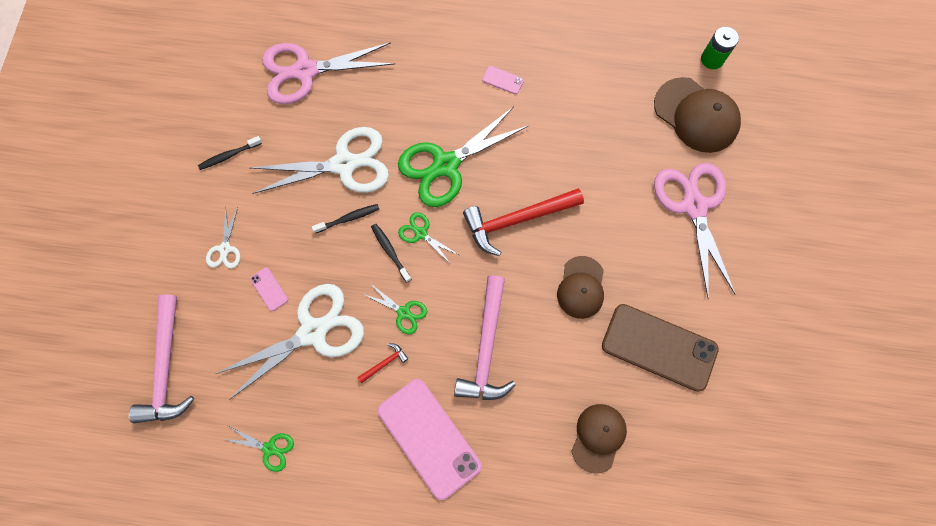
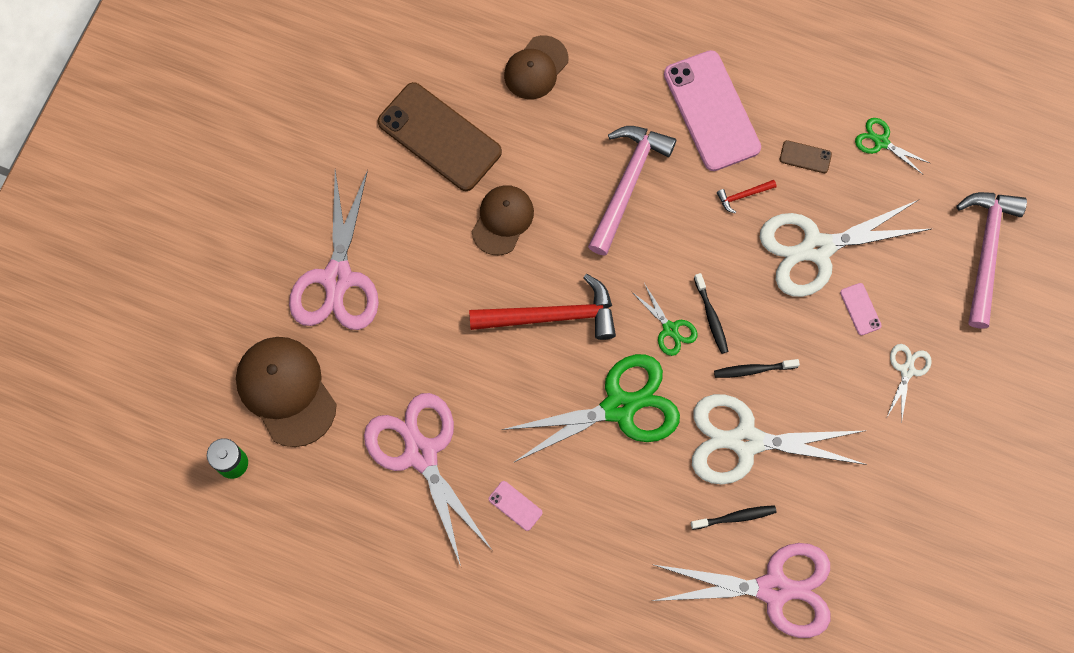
camera: 165 degrees left, 0 degrees up
black toothbrush [198,136,262,170] -> black toothbrush moved to [691,505,777,530]
green scissors [363,283,427,334] -> none
none -> pink scissors [364,393,492,566]
none -> brown phone [780,140,832,173]

